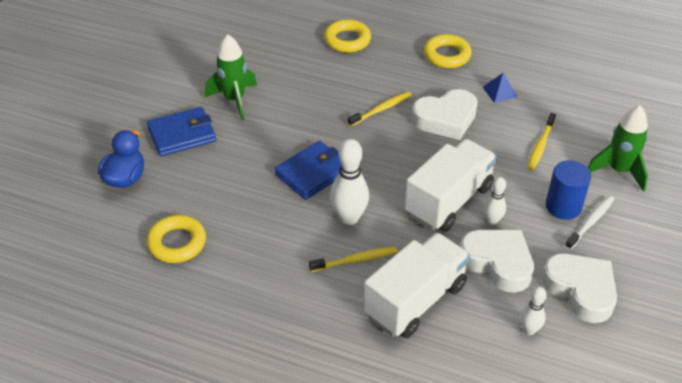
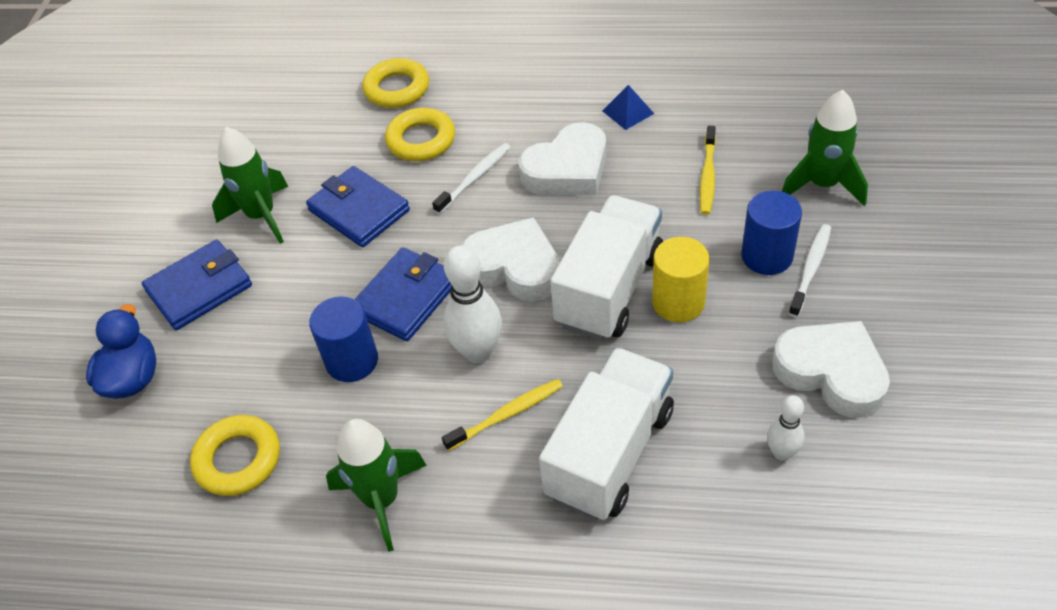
camera: 10 degrees left, 5 degrees up
yellow toothbrush [348,92,412,126] -> white toothbrush [432,143,510,214]
yellow ring [424,34,472,68] -> yellow ring moved to [385,108,455,161]
white heart [460,230,534,293] -> white heart moved to [462,217,559,301]
white bowling pin [484,177,506,225] -> yellow cylinder [652,237,709,322]
none -> blue wallet [306,166,410,247]
none -> blue cylinder [309,296,378,382]
none -> green rocket [326,419,427,552]

